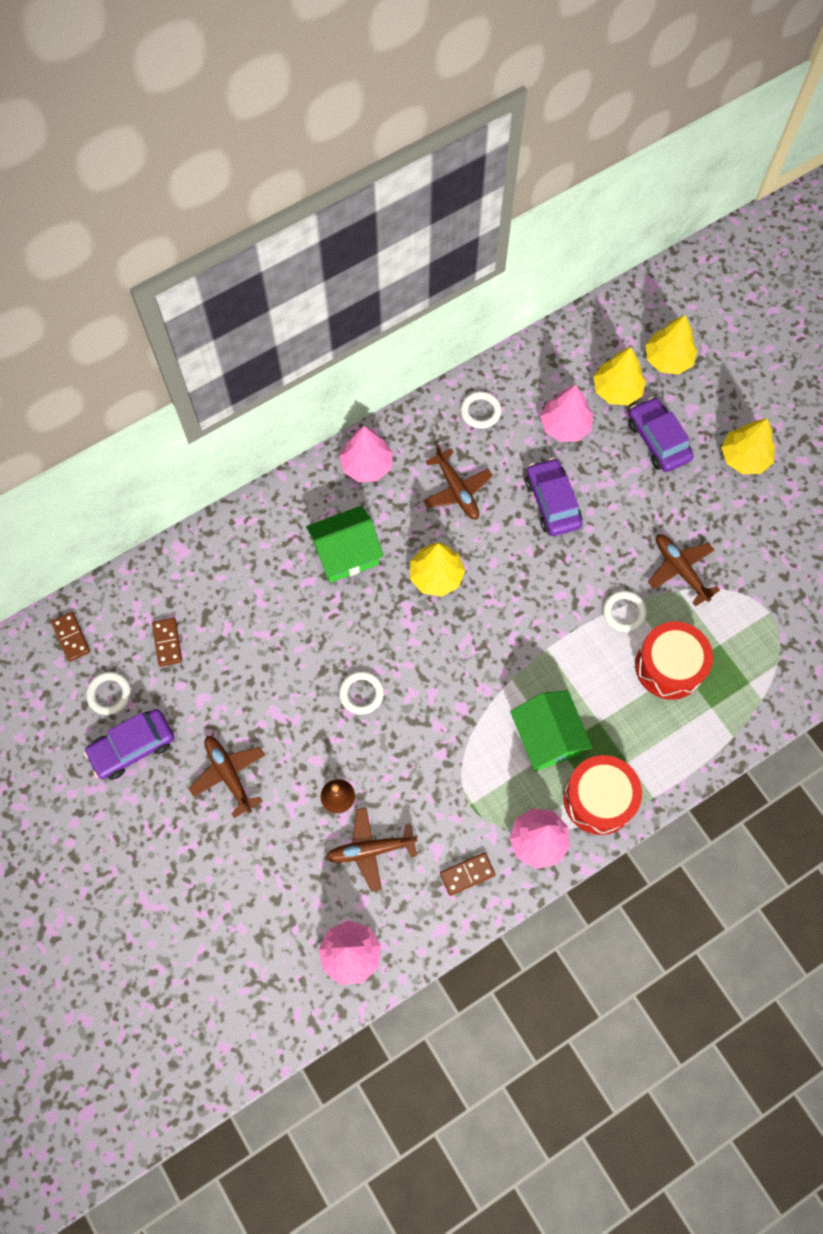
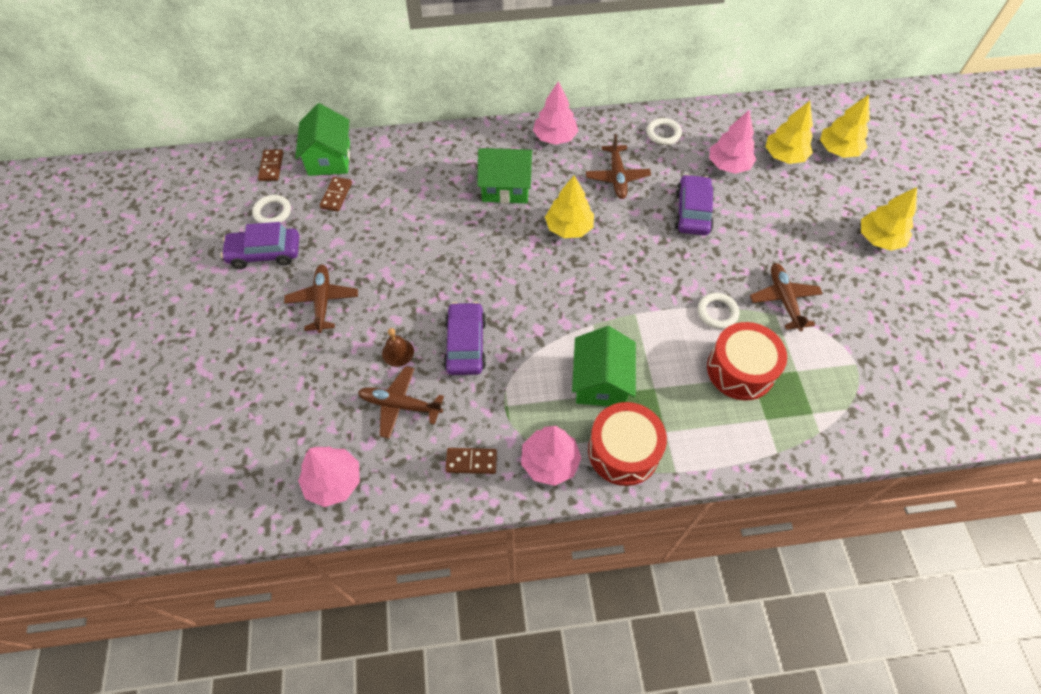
camera: 25 degrees right, 10 degrees down
white ring [339,671,384,715] -> none
purple car [628,397,694,472] -> purple car moved to [443,302,486,375]
none -> green house [295,103,350,176]

